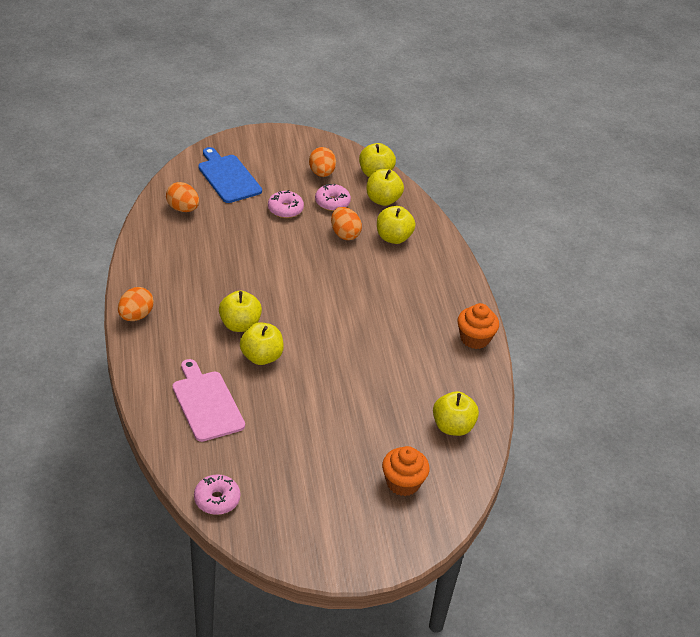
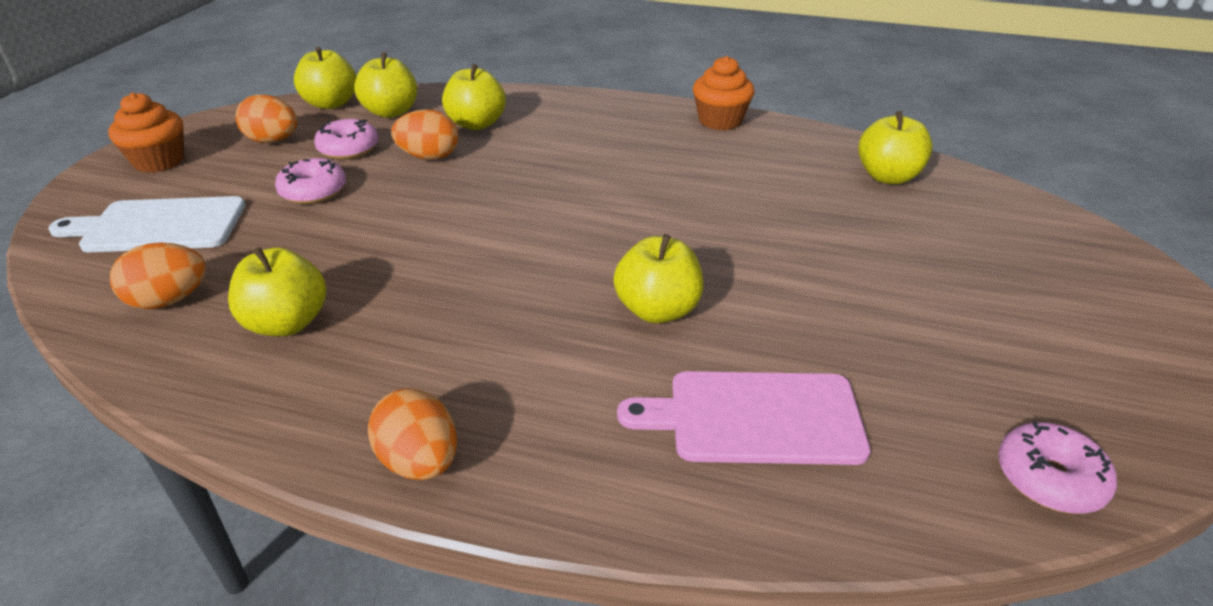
camera: 60 degrees left, 5 degrees down
blue cutting board [198,147,262,203] -> white cutting board [48,196,245,252]
yellow apple [219,291,262,332] -> yellow apple moved to [228,247,327,336]
orange cupcake [382,446,430,496] -> orange cupcake moved to [108,92,184,173]

